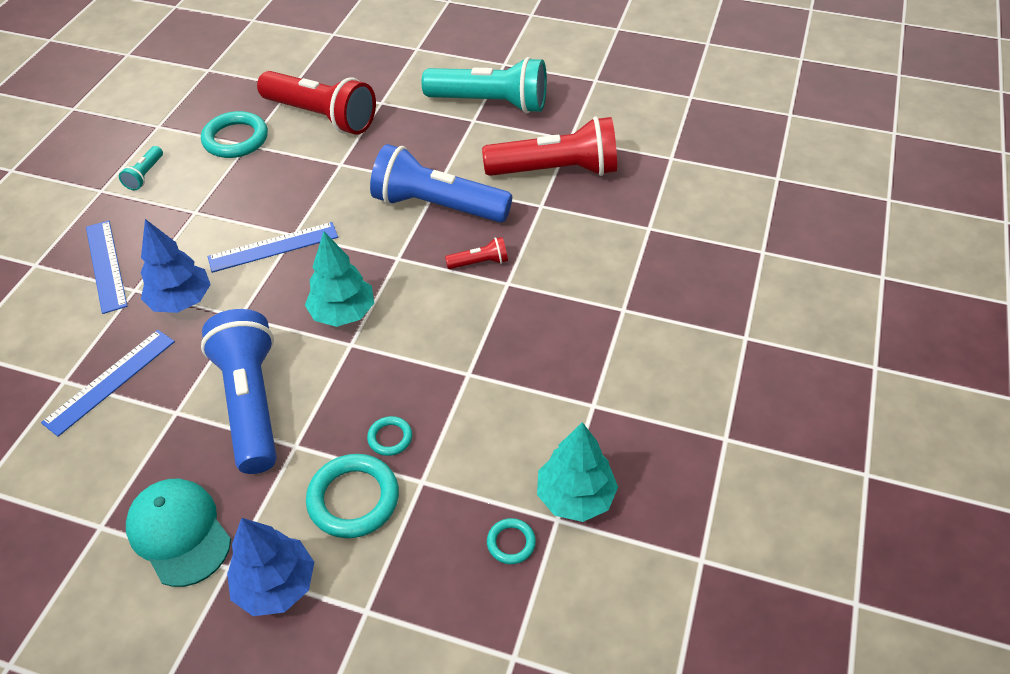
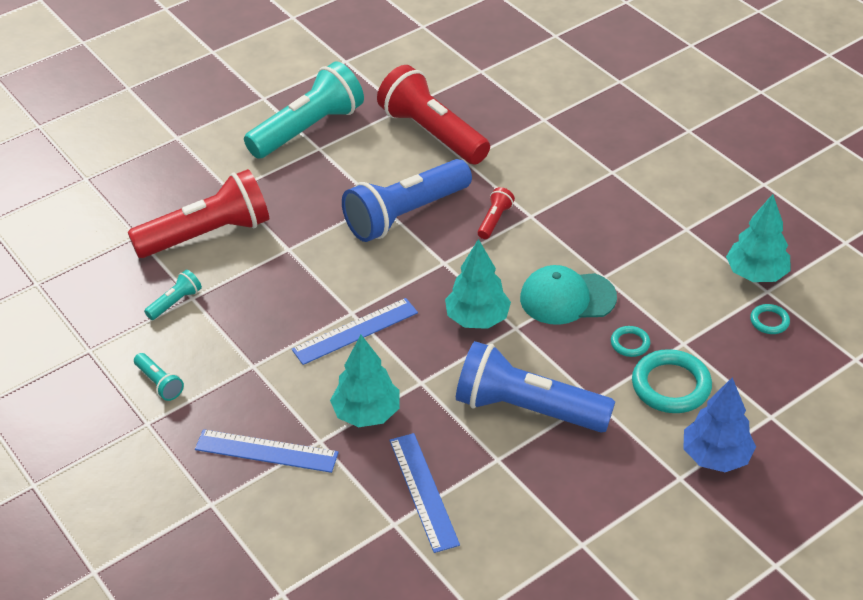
camera: 55 degrees left, 5 degrees down
turquoise cap [126,479,231,587] -> turquoise cap moved to [520,265,617,325]
blue tree [141,219,211,313] -> turquoise tree [330,335,399,427]
turquoise ring [201,111,268,158] -> turquoise flashlight [144,270,202,320]
blue ruler [207,222,338,273] -> blue ruler turned 45 degrees clockwise [292,298,418,365]
red flashlight [482,116,617,176] -> red flashlight turned 75 degrees counterclockwise [377,65,490,164]

